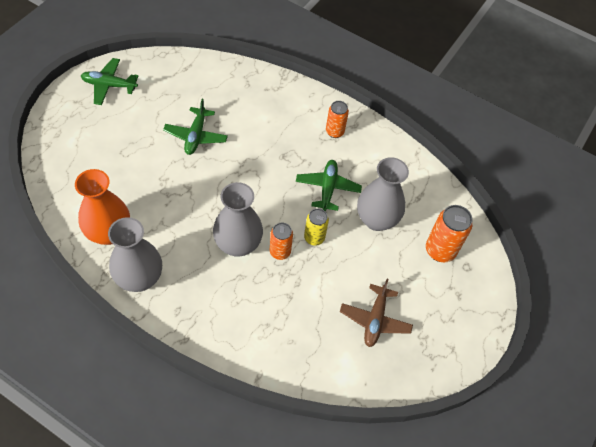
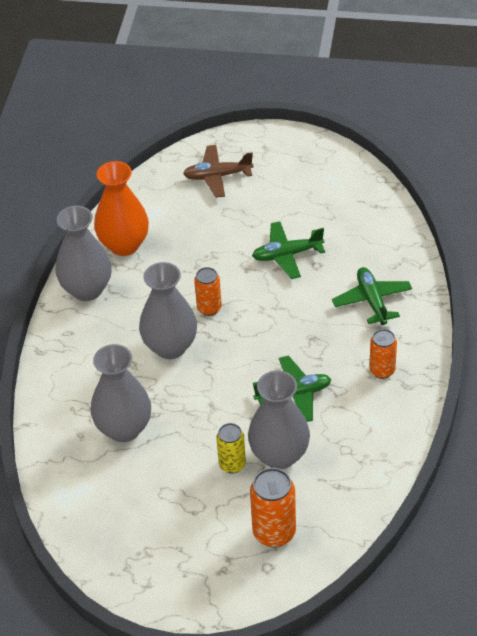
camera: 75 degrees right, 10 degrees down
green plane [81,58,138,105] -> green plane moved to [332,267,412,325]
orange can [270,223,293,260] -> orange can moved to [194,267,222,316]
yellow can [304,208,329,246] -> yellow can moved to [216,423,246,474]
brown plane [340,279,413,347] -> brown plane moved to [183,145,253,198]
none -> grey vase [91,344,151,442]

